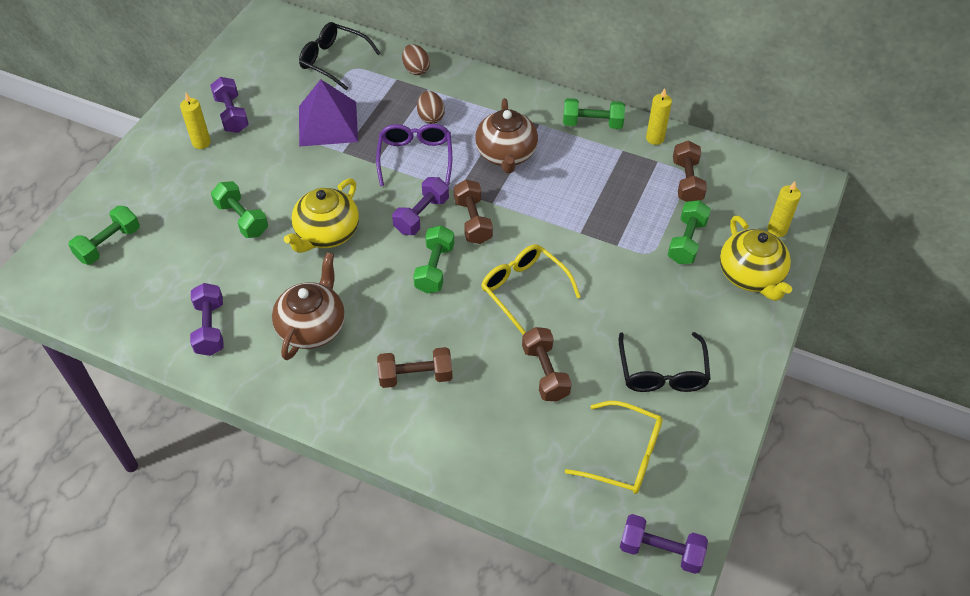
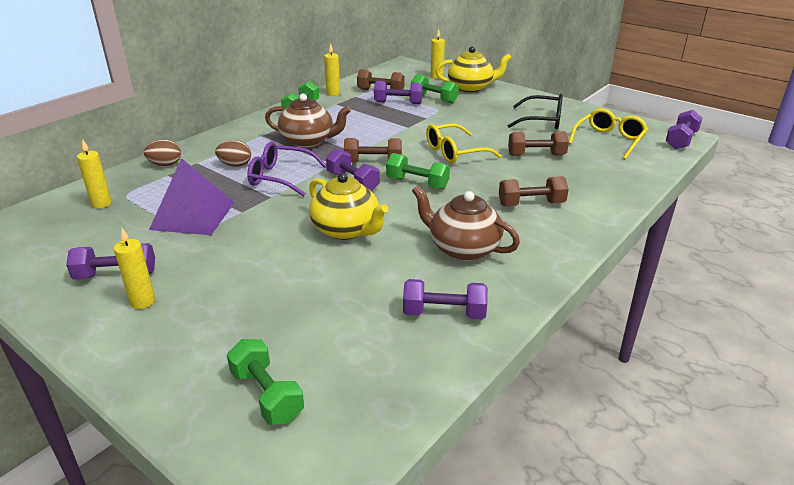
camera: 75 degrees left, 20 degrees down
green dumbbell [211,181,268,238] -> none
black glasses [299,22,381,90] -> yellow candle [77,140,112,208]
brown dumbbell [377,347,453,388] -> brown dumbbell turned 75 degrees clockwise [499,176,569,206]
none -> purple dumbbell [374,81,423,104]

